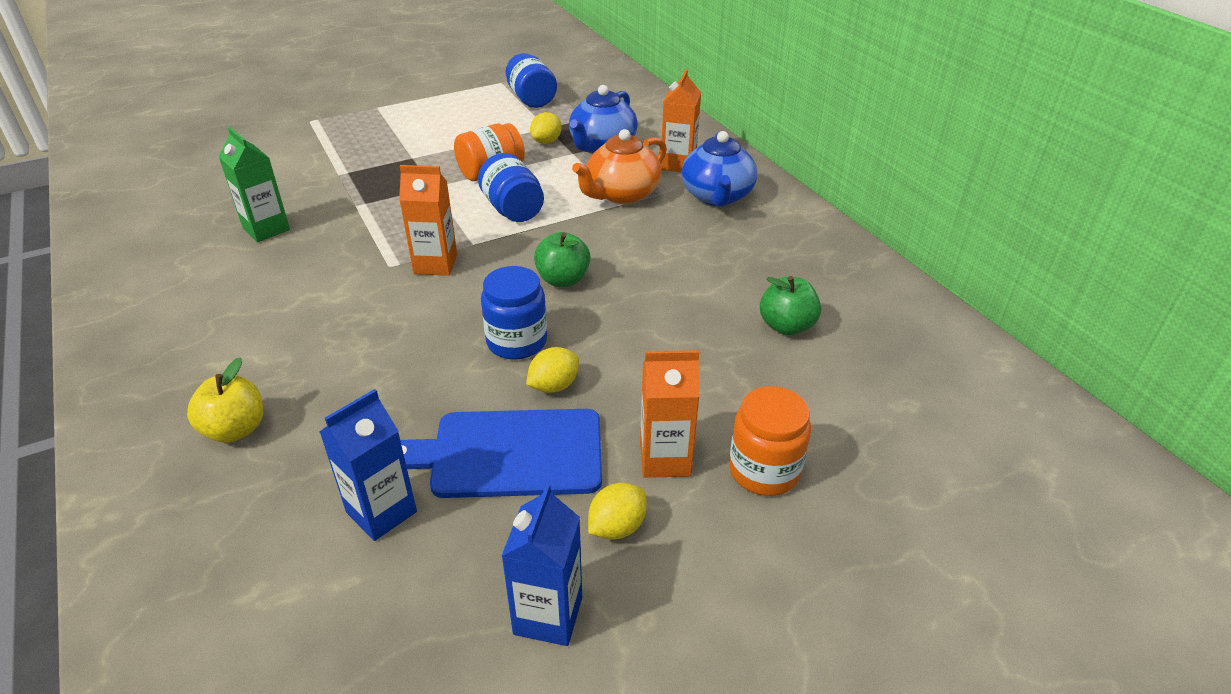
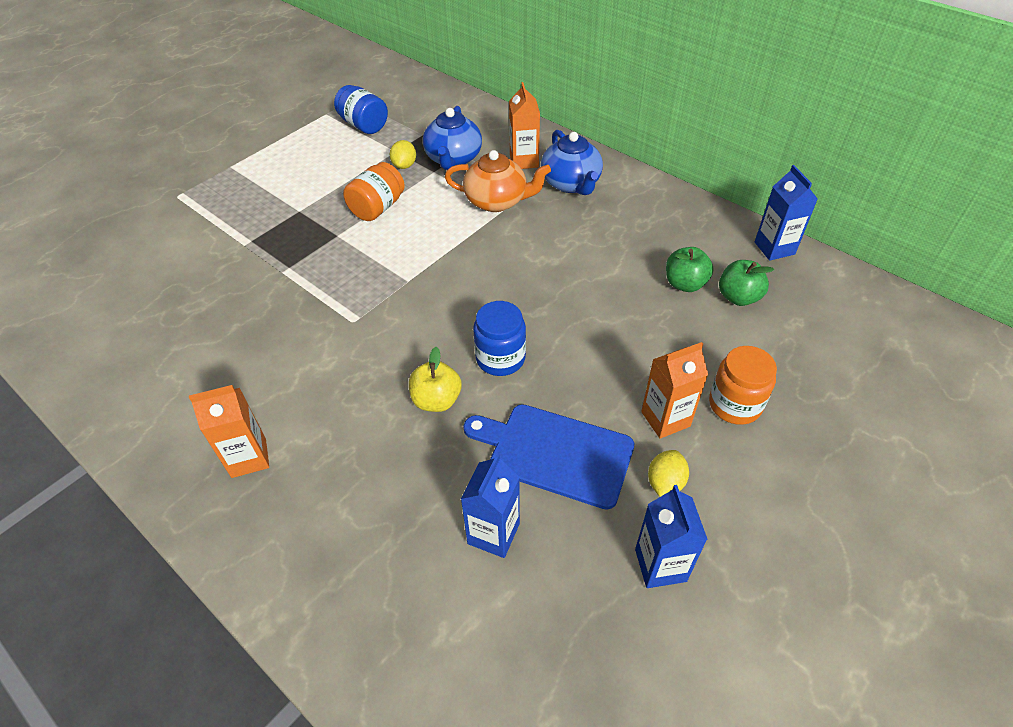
camera: 20 degrees left, 10 degrees up
yellow apple [187,357,263,443] -> yellow apple moved to [409,347,462,412]
green carton [218,127,290,242] -> none
orange carton [399,165,457,276] -> orange carton moved to [189,385,269,478]
blue cutting board [400,409,602,498] -> blue cutting board turned 45 degrees clockwise [463,404,634,510]
blue jar [478,153,544,222] -> none
yellow lemon [526,347,579,393] -> none
green apple [534,232,591,287] -> green apple moved to [719,260,774,306]
orange teapot [572,129,667,204] -> orange teapot turned 105 degrees counterclockwise [445,150,551,212]
none -> blue carton [755,165,818,261]

